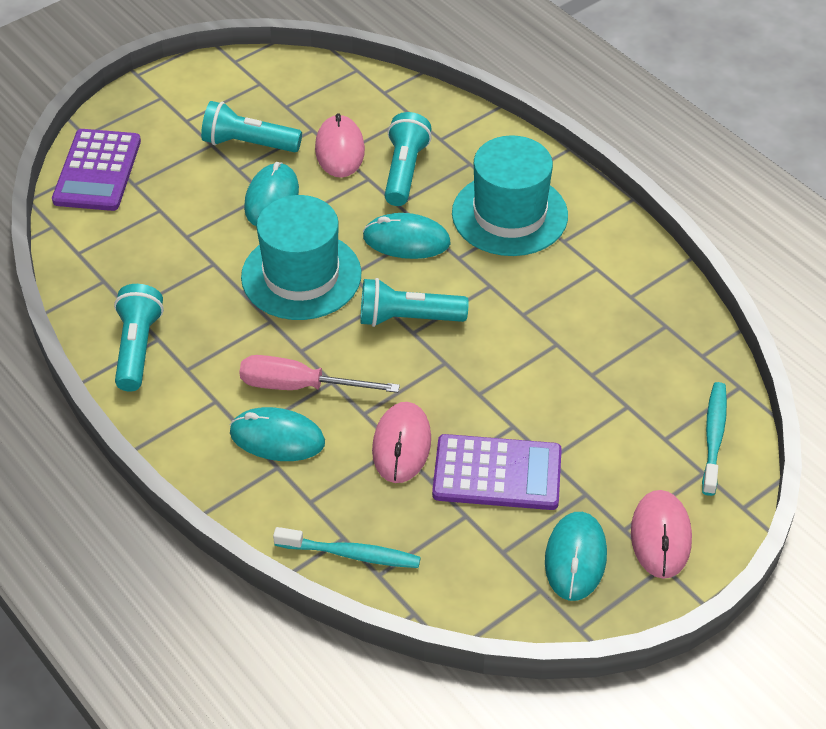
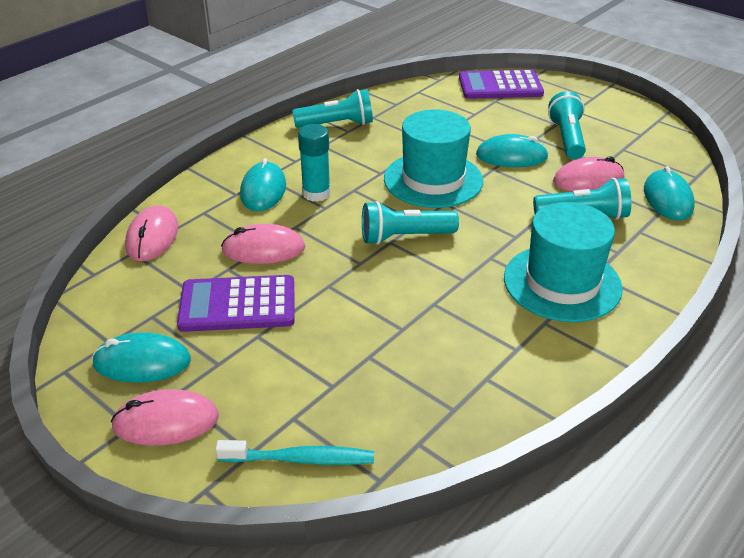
camera: 80 degrees right, 10 degrees down
pink screwdriver [239,355,400,393] -> turquoise glue stick [298,124,331,202]
turquoise toothbrush [273,527,421,568] -> pink mouse [125,205,178,261]
turquoise flashlight [361,278,469,327] -> turquoise flashlight turned 90 degrees counterclockwise [362,201,459,245]
turquoise mouse [363,213,451,259] -> turquoise mouse moved to [644,166,695,220]
purple calculator [432,434,562,510] -> purple calculator turned 90 degrees clockwise [177,275,294,332]

